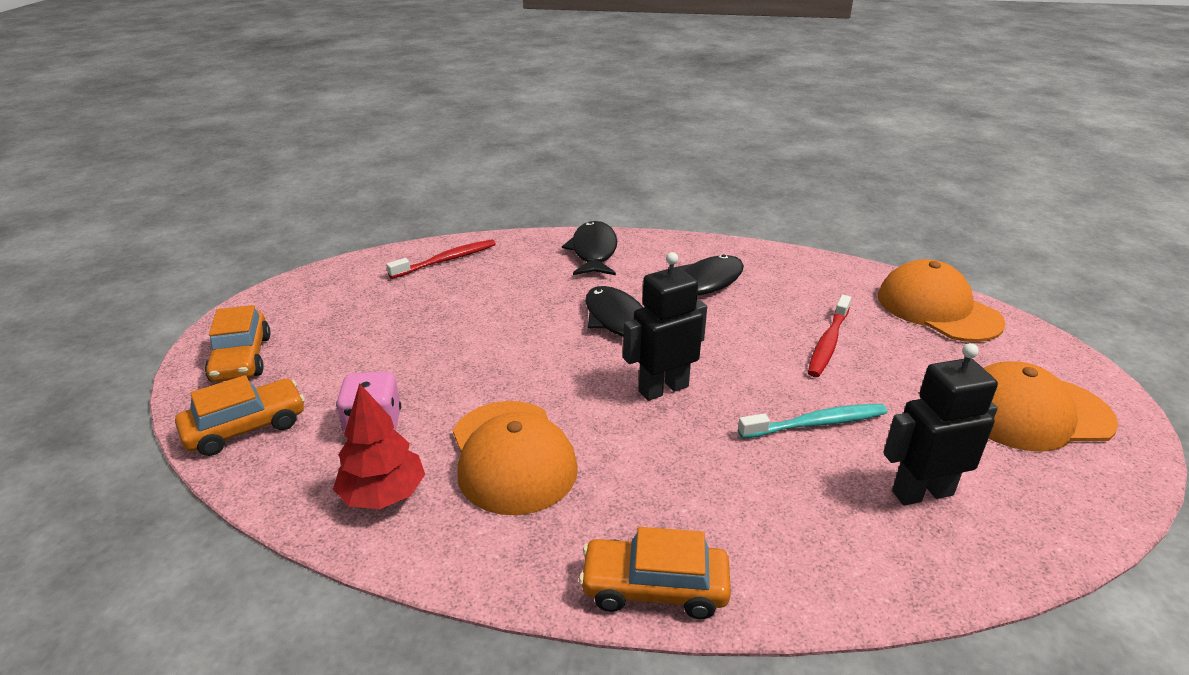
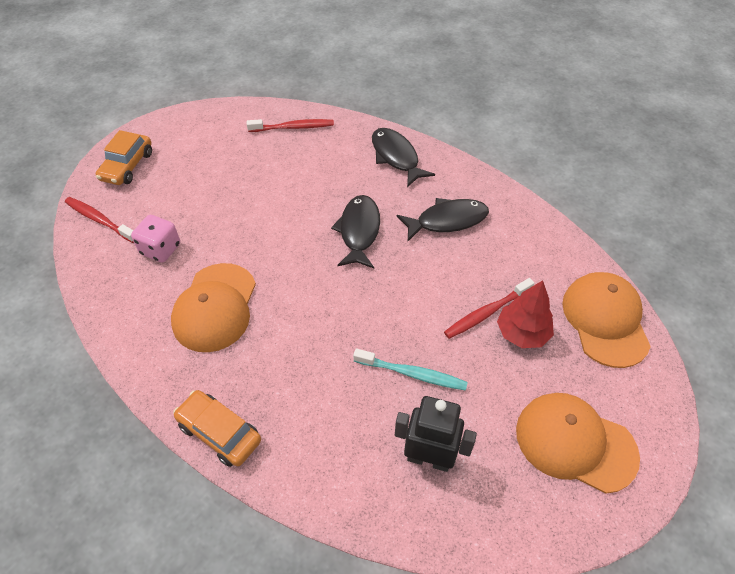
camera: 30 degrees right, 20 degrees up
orange car [175,375,305,456] -> red toothbrush [65,197,134,243]
red tree [333,383,425,509] -> red tree moved to [497,280,554,348]
black fish [562,221,617,275] -> black fish turned 60 degrees counterclockwise [372,128,435,187]
black robot [623,252,707,401] -> none

